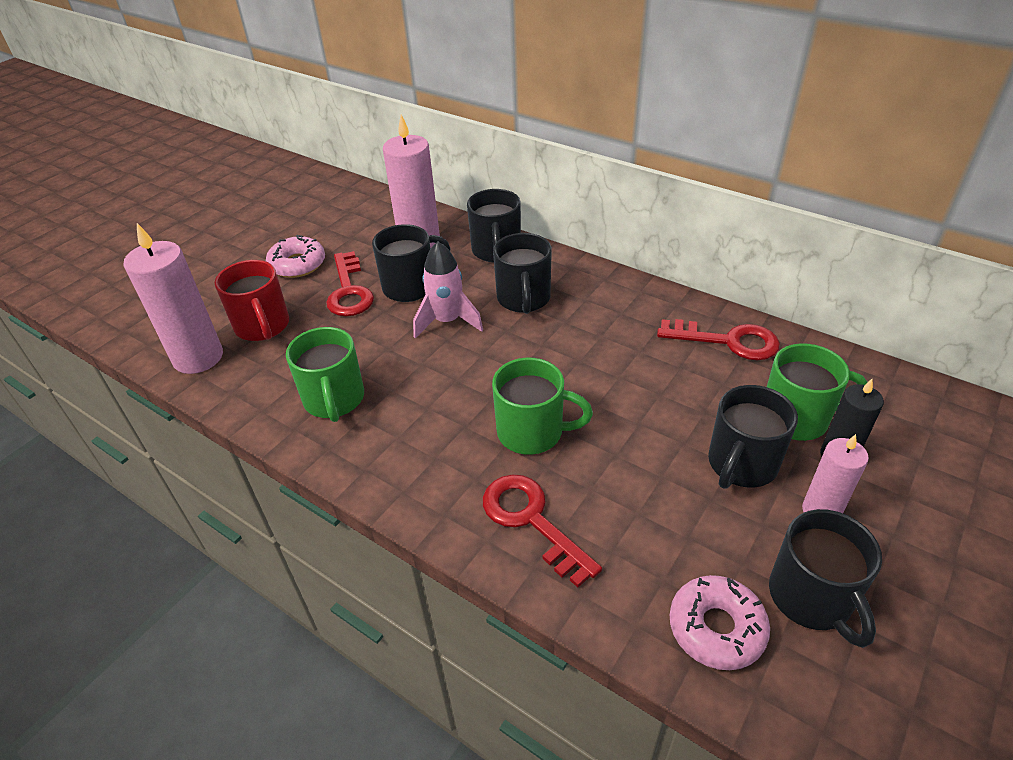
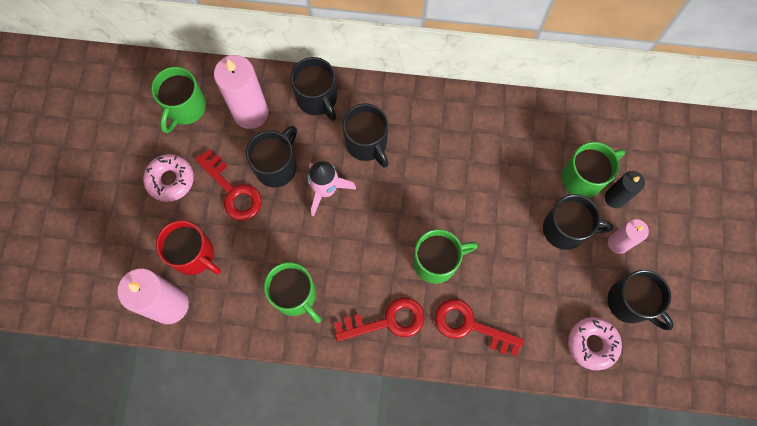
camera: 30 degrees left, 30 degrees up
red key [657,319,780,360] -> red key moved to [334,297,425,341]
black mug [708,385,798,489] -> black mug turned 90 degrees counterclockwise [543,194,613,250]
none -> green mug [151,67,206,133]

